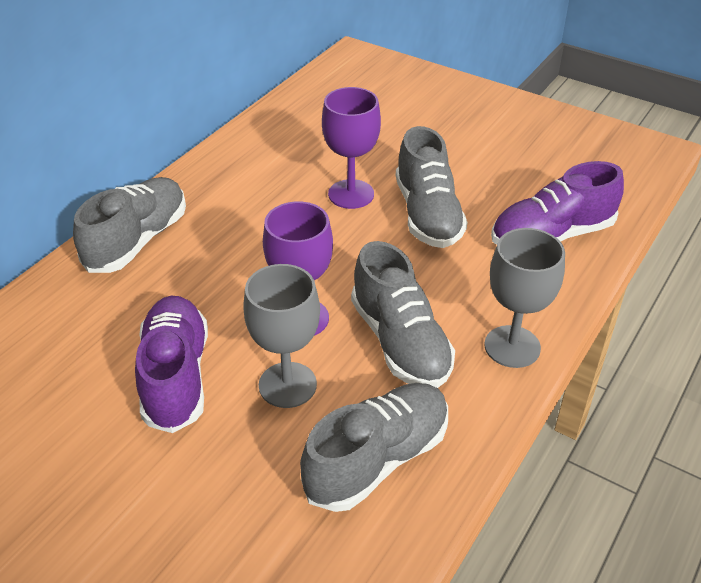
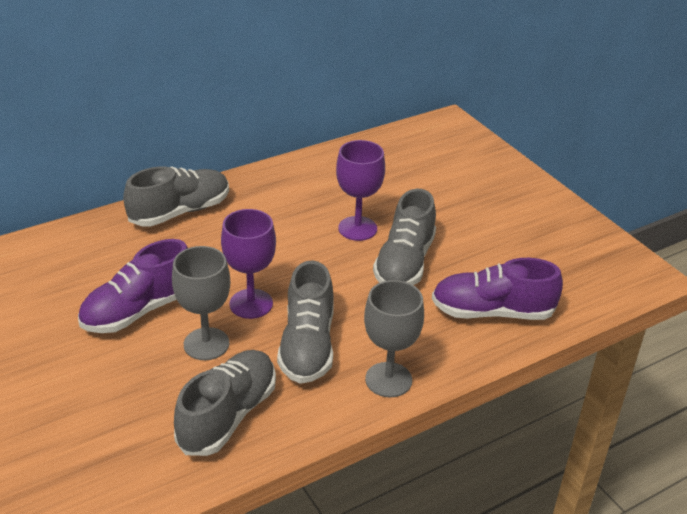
camera: 25 degrees right, 5 degrees down
purple shoe [135,296,208,433] -> purple shoe turned 150 degrees counterclockwise [78,239,188,333]
grey shoe [300,383,448,512] -> grey shoe turned 45 degrees counterclockwise [174,350,276,456]

